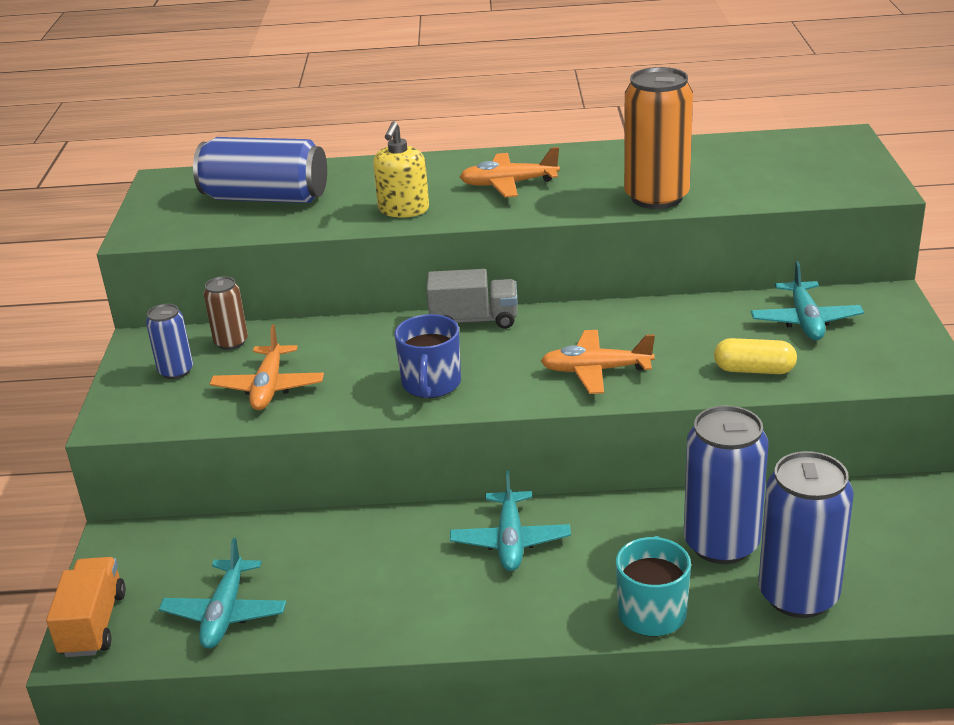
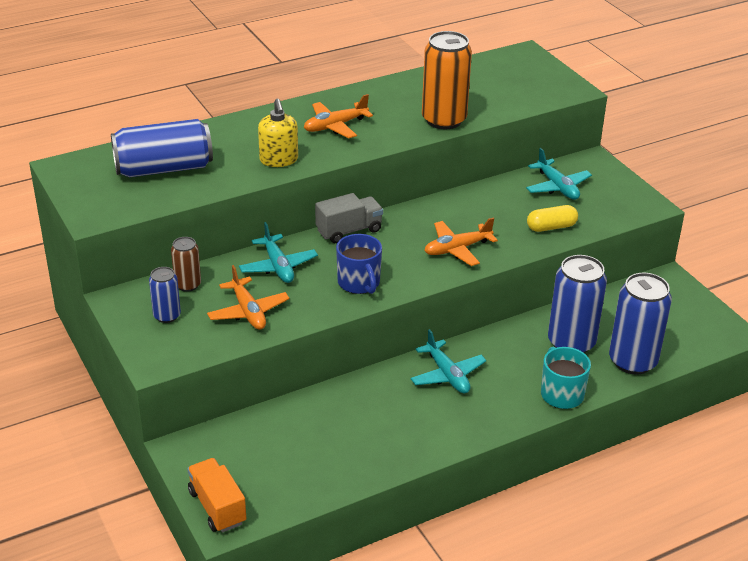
camera: 30 degrees left, 5 degrees up
turquoise plane [159,538,286,648] -> turquoise plane moved to [239,222,318,283]

